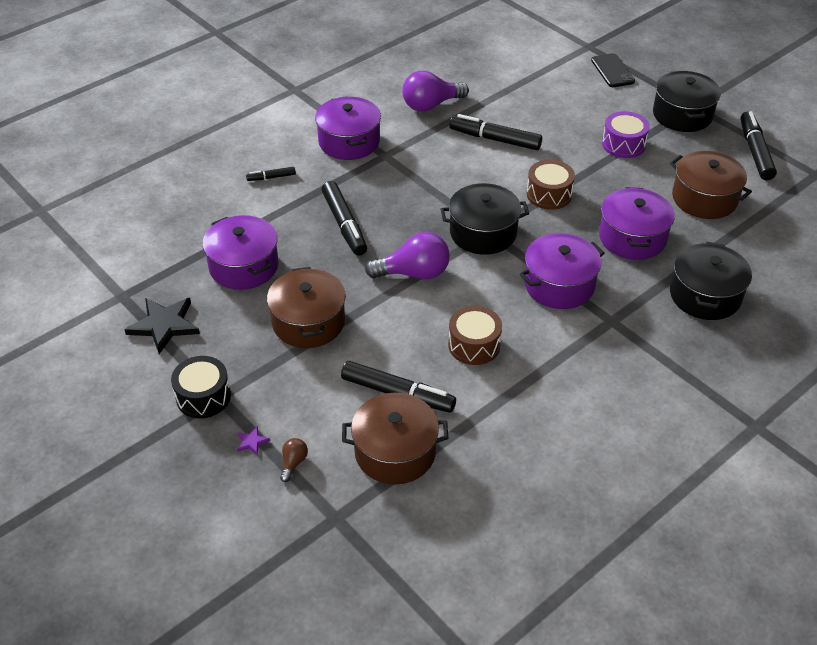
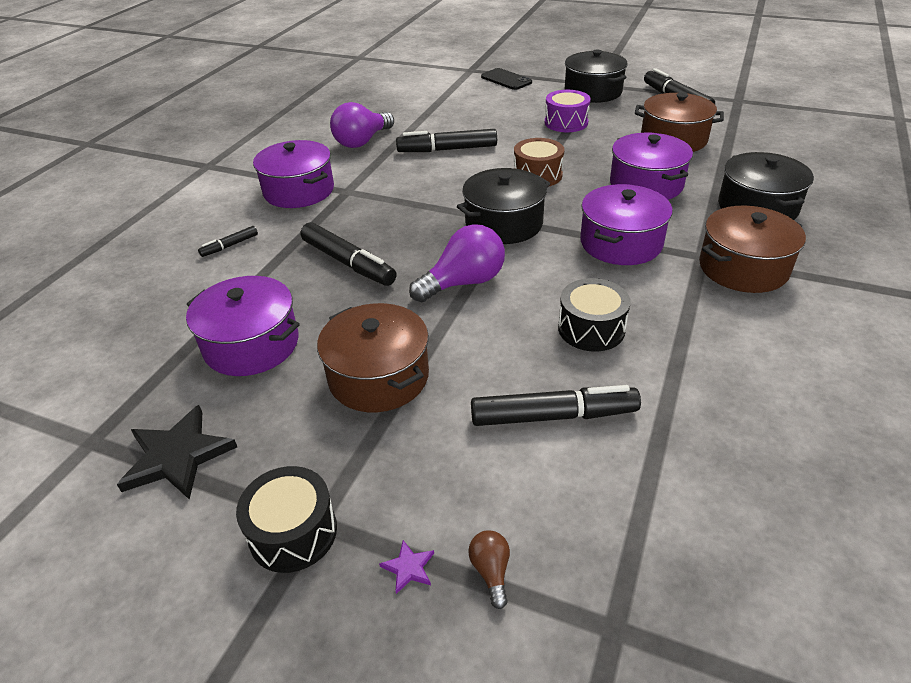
camera: 25 degrees left, 5 degrees down
brown pot [342,393,448,484] -> brown pot moved to [699,206,806,293]
brown drum [448,306,502,365] -> black drum [558,278,631,351]

